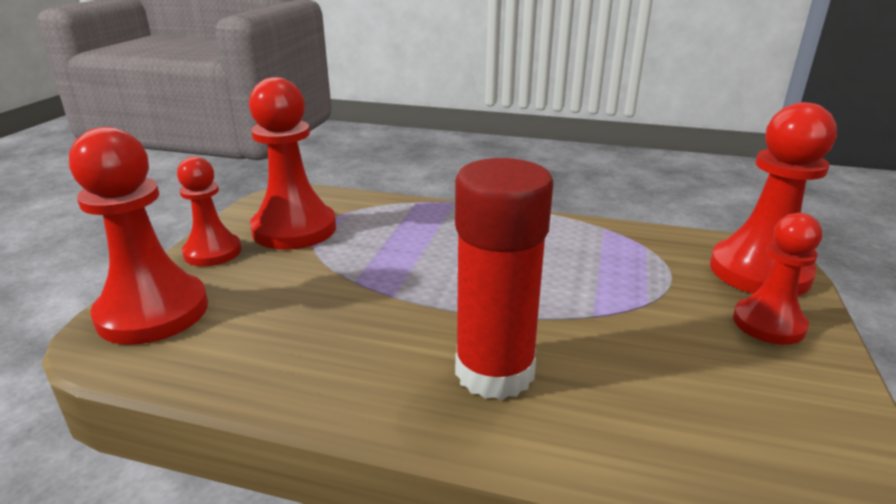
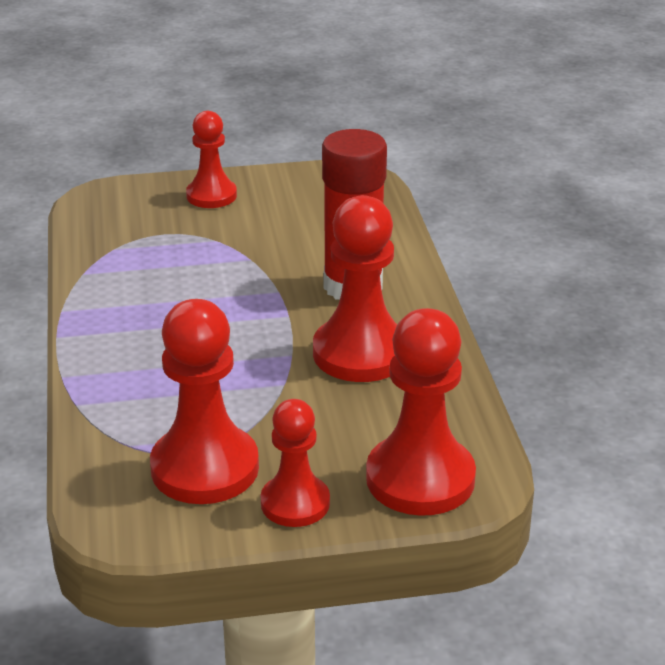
camera: 115 degrees left, 5 degrees up
red pawn [710,102,837,296] -> red pawn moved to [313,195,397,382]

